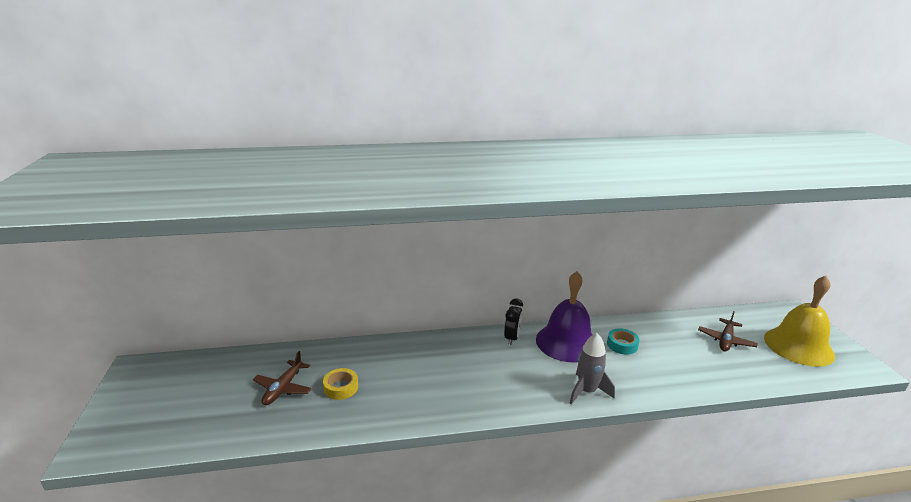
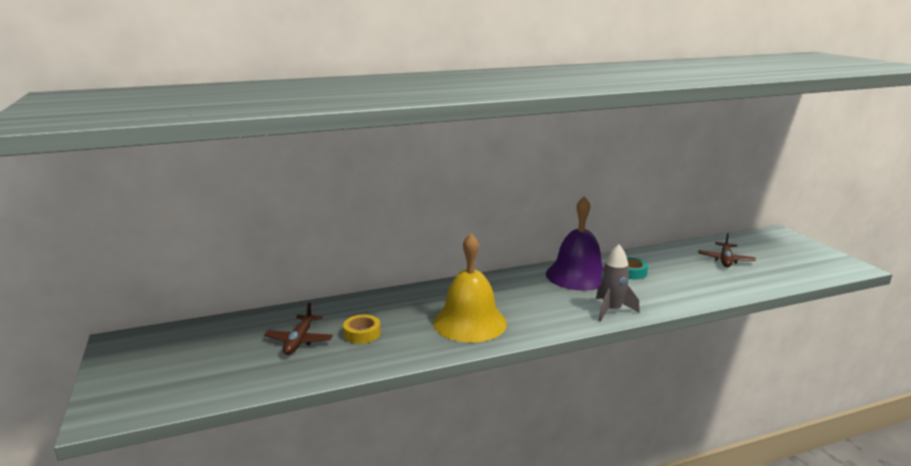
camera: 10 degrees left, 5 degrees down
black clock [504,298,523,345] -> none
yellow bell [764,276,835,367] -> yellow bell moved to [433,233,507,343]

